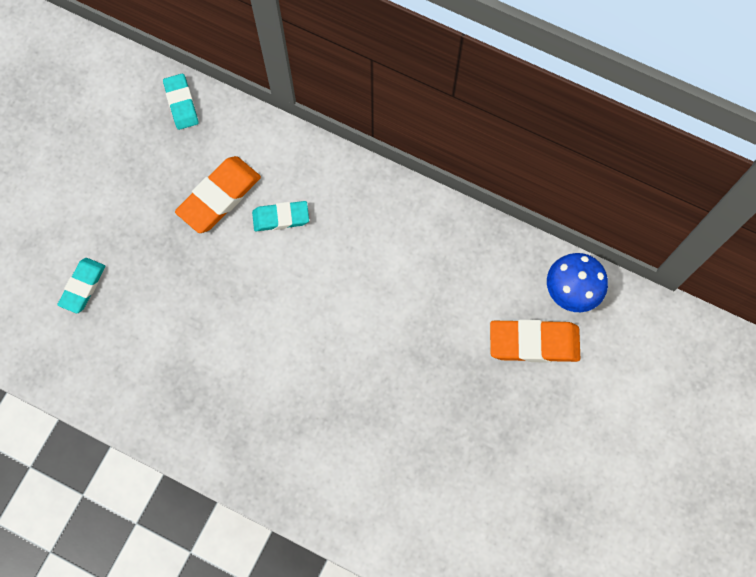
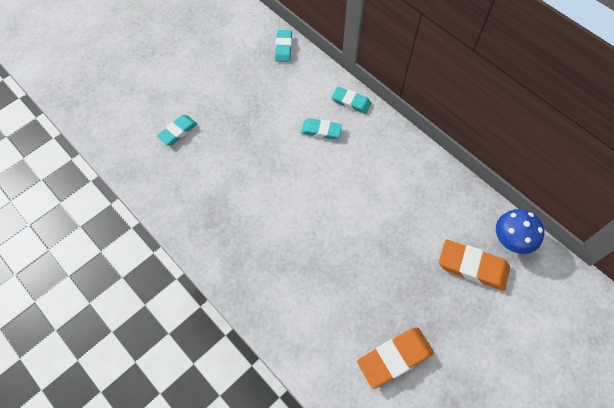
camera: 20 degrees right, 10 degrees down
orange eraser [175,156,261,233] -> orange eraser moved to [357,327,434,389]
none -> turquoise eraser [332,87,371,114]

